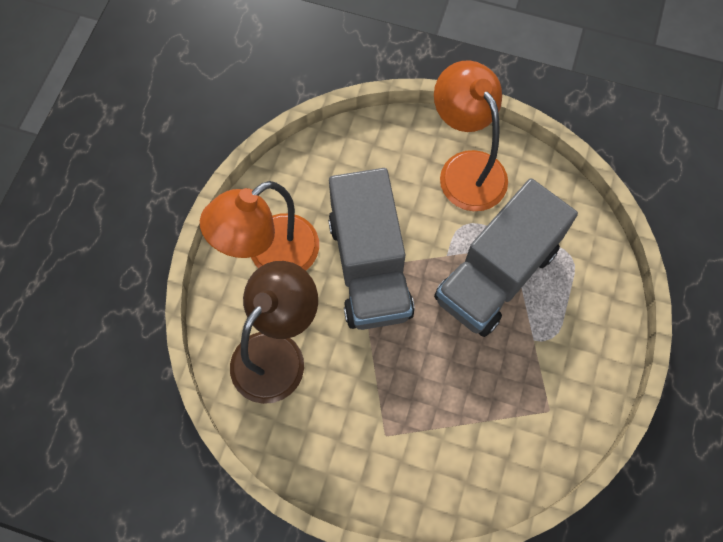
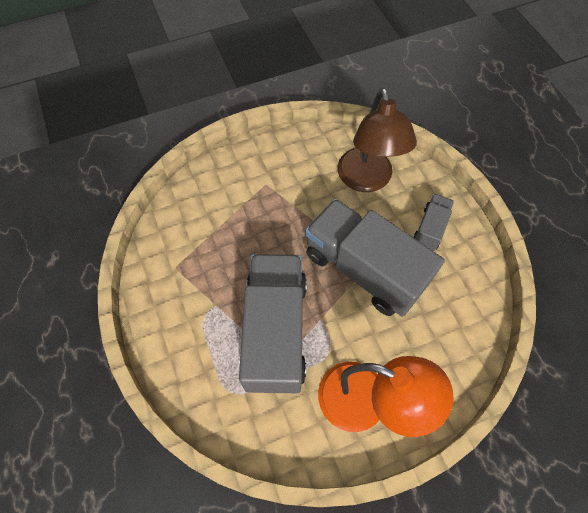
camera: 140 degrees right, 5 degrees down
orange lamp [200,181,319,271] -> grey truck [413,194,454,251]

